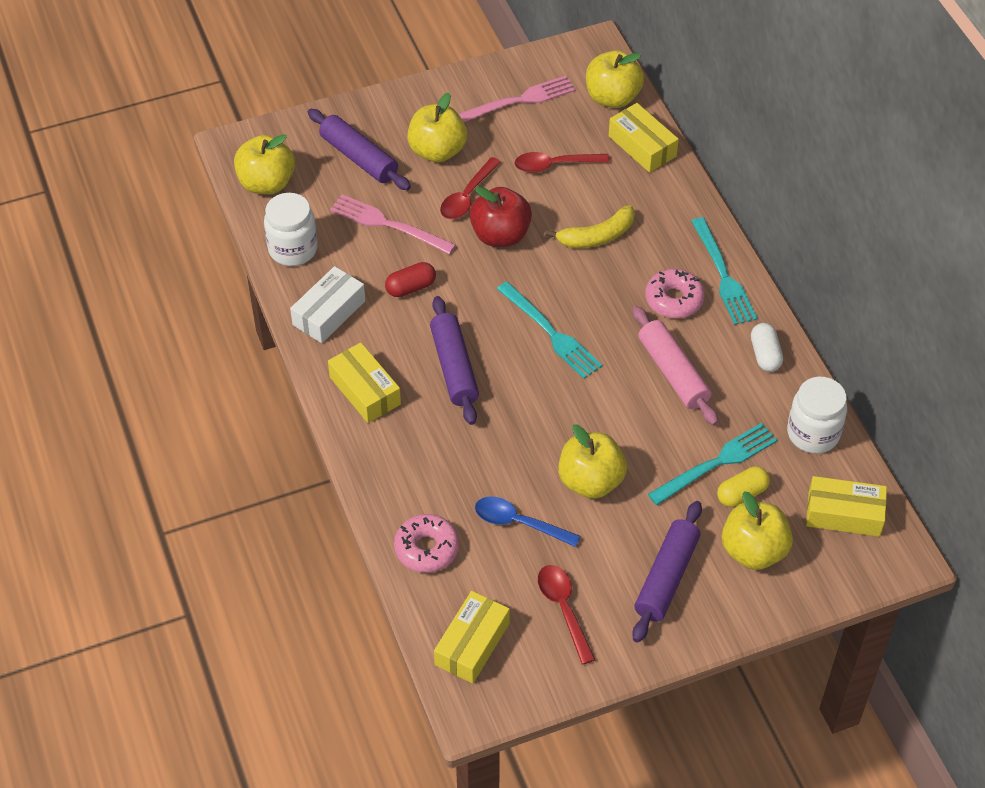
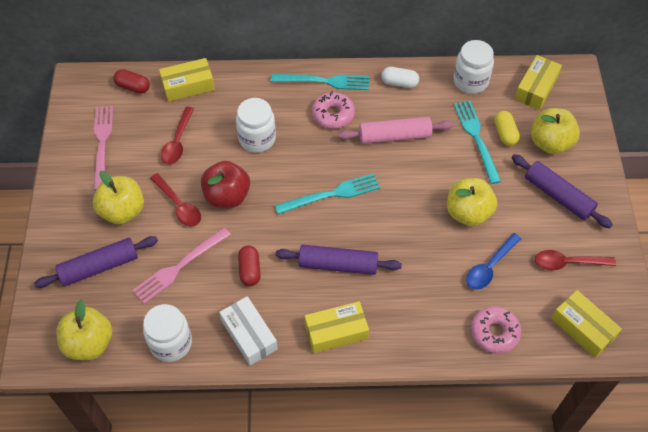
camera: 70 degrees left, 5 degrees up
yellow banana [545,205,635,248] -> white jar [236,98,276,153]
yellow apple [586,50,644,108] -> red capsule [113,69,150,94]

